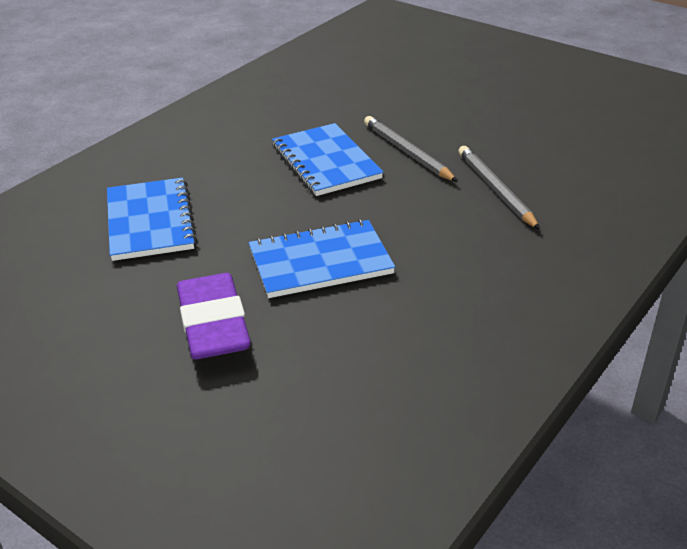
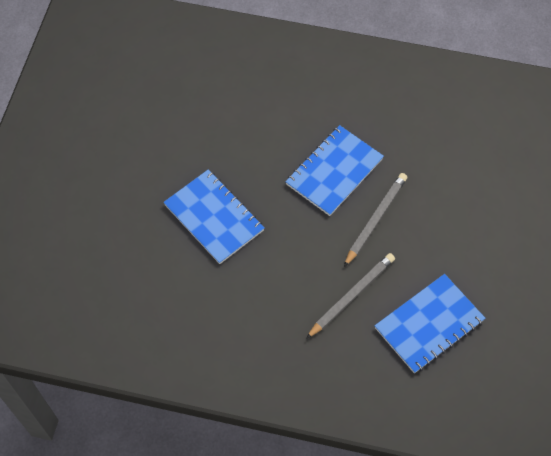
camera: 65 degrees right, 25 degrees up
blue notebook [107,177,197,261] -> blue notebook moved to [375,274,485,373]
purple eraser [177,273,251,359] -> none

